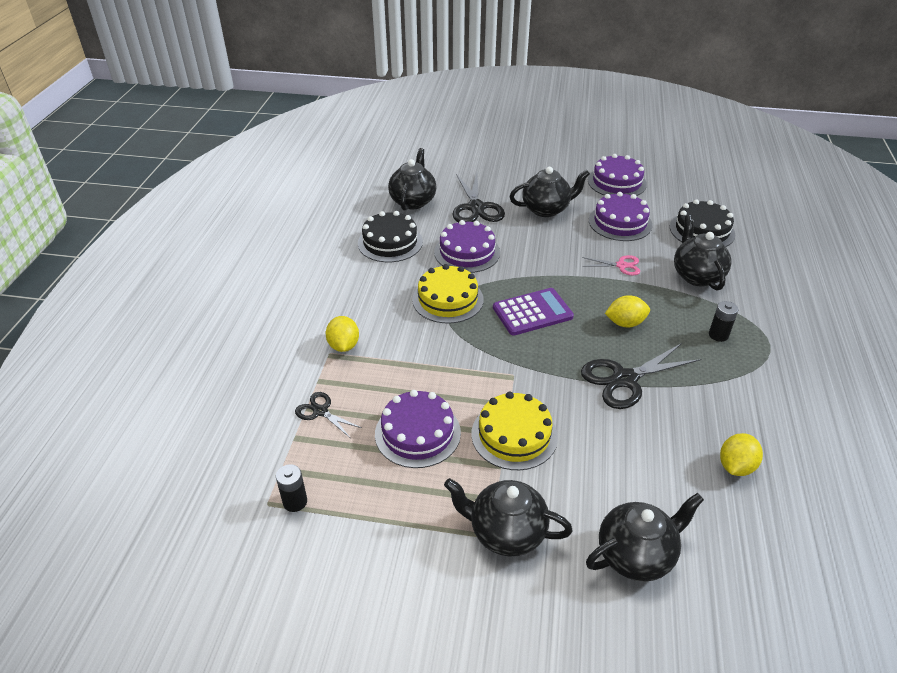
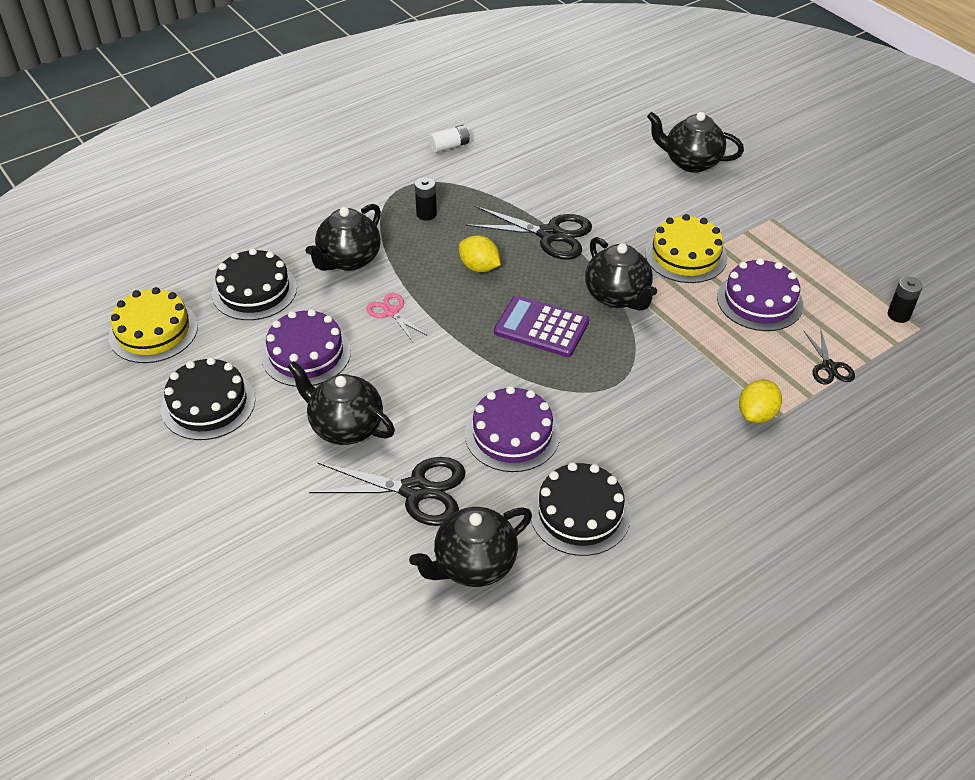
camera: 135 degrees left, 5 degrees up
yellow cake [412,264,484,324] -> yellow cake moved to [108,287,198,363]
black teapot [444,478,573,556] -> black teapot moved to [585,237,657,311]
black scissors [453,174,505,222] -> black scissors turned 60 degrees clockwise [309,457,466,526]
purple cake [588,154,647,196] -> black cake [161,357,255,440]
yellow lemon [720,433,763,476] -> none
none -> white battery [429,125,470,153]

